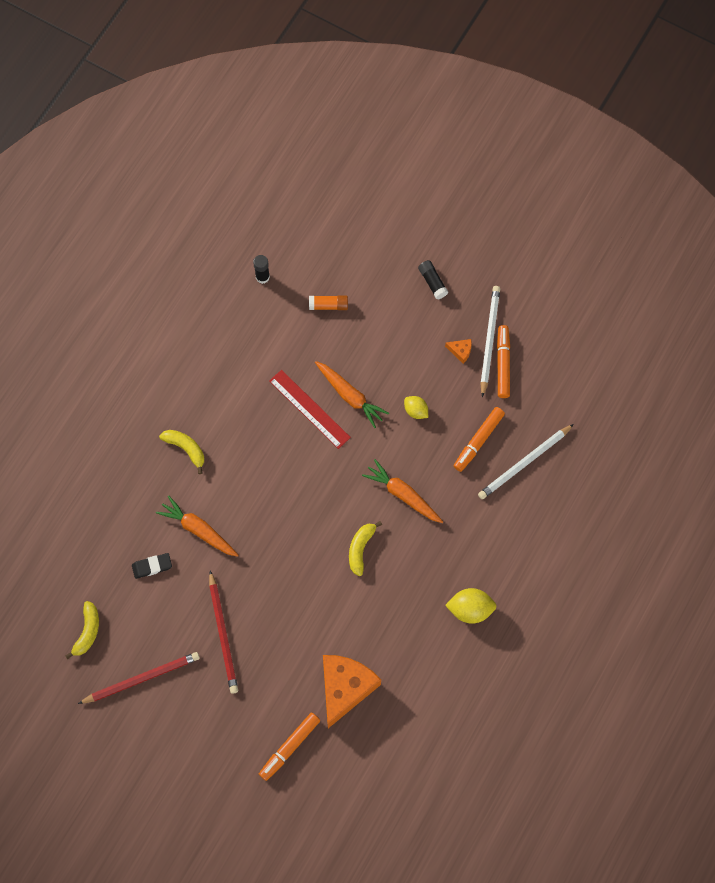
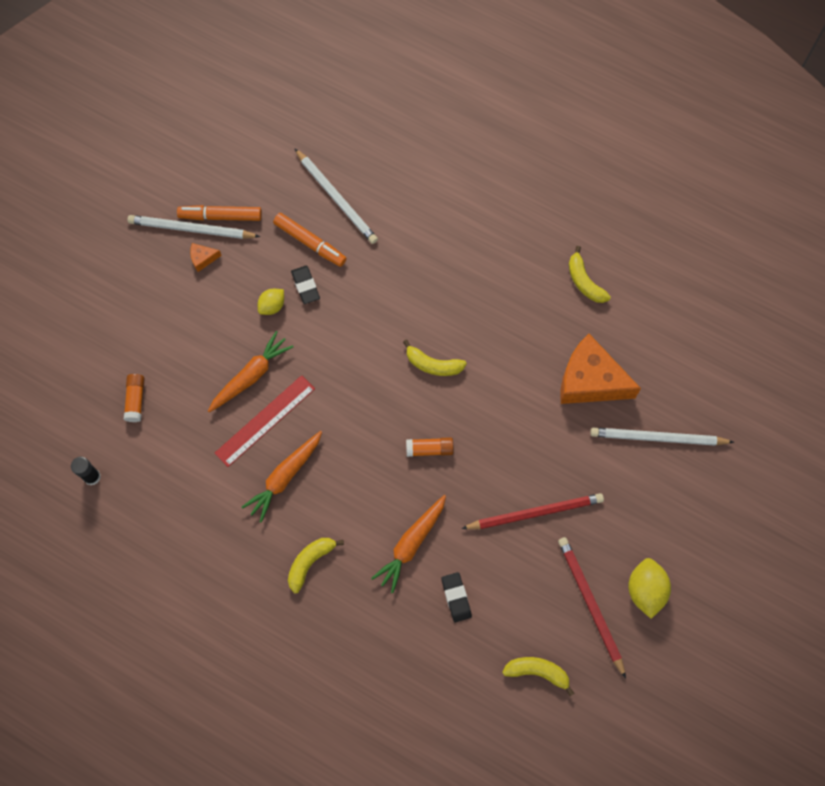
camera: 90 degrees left, 0 degrees up
orange marker [259,712,320,781] -> white pencil [590,428,734,446]
orange carrot [362,459,443,523] -> orange carrot moved to [242,431,322,523]
black glue stick [418,260,448,299] -> none
orange cheese [445,339,472,364] -> orange cheese turned 120 degrees counterclockwise [190,243,222,272]
yellow lemon [445,588,497,624] -> yellow lemon moved to [628,558,671,619]
none -> black eraser [291,265,320,304]
none -> orange glue stick [406,437,454,457]
none -> yellow banana [569,246,611,303]

